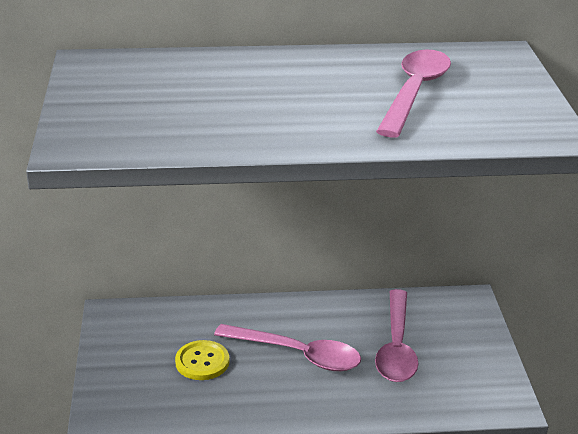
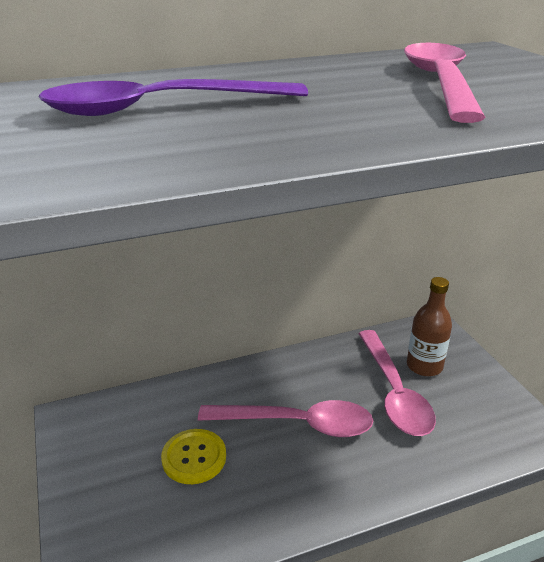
camera: 15 degrees left, 0 degrees up
none -> purple spoon [38,79,308,116]
none -> brown bottle [407,277,452,376]

